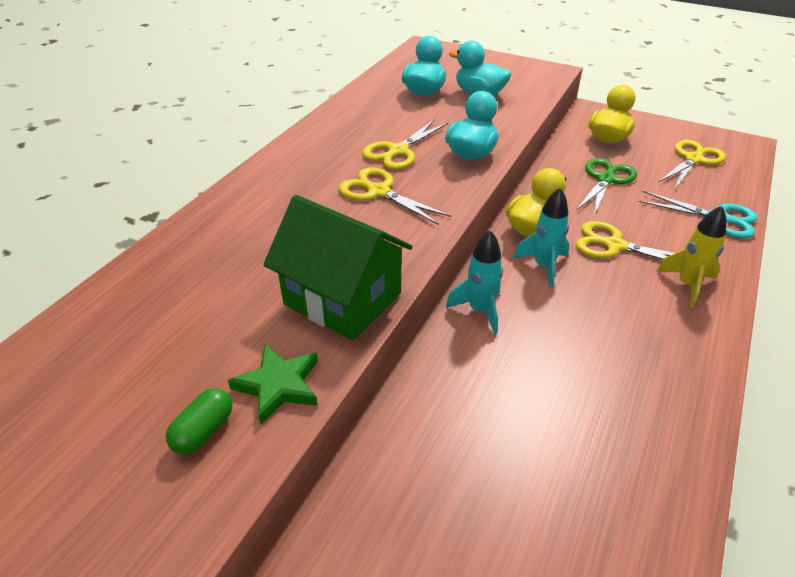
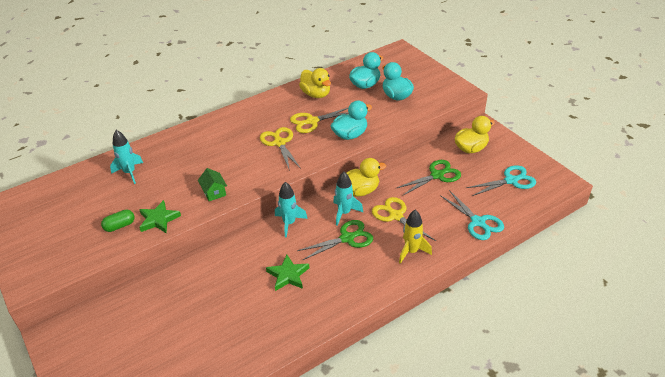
camera: 30 degrees right, 0 degrees up
green house [263,195,413,340] -> green house [198,168,227,201], size x0.45
yellow scissors [659,140,726,189] -> turquoise scissors [467,165,536,196]
none -> turquoise rocket [110,130,143,184]
none -> green star [266,255,309,291]
none -> green scissors [297,220,373,260]
none -> yellow duck [299,68,331,98]

